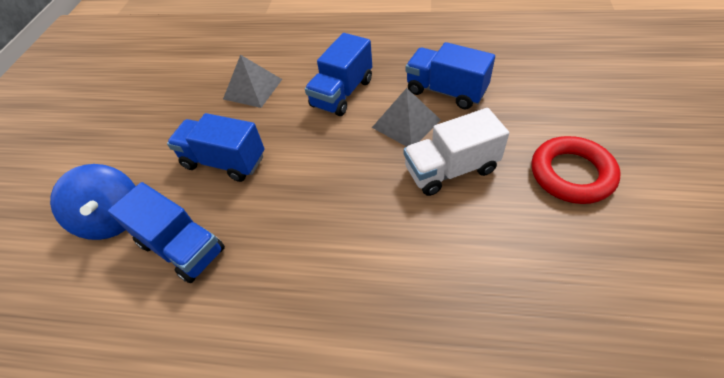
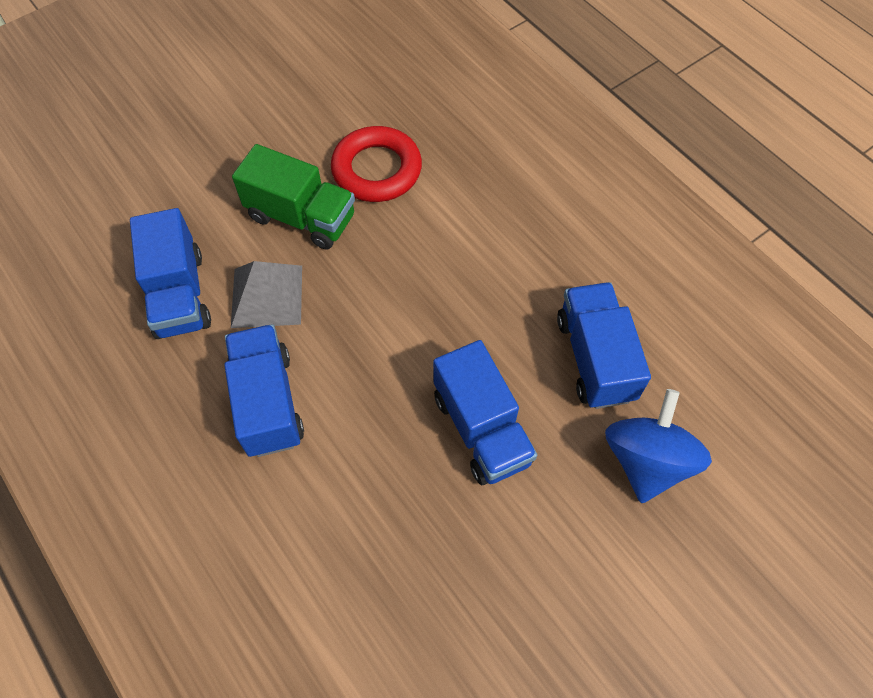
camera: 140 degrees left, 10 degrees up
grey pyramid [223,55,282,108] -> none
blue truck [305,33,372,116] -> blue truck turned 90 degrees counterclockwise [224,324,304,457]
white truck [404,108,509,196] -> green truck [232,144,355,250]
red ring [531,136,621,204] -> red ring moved to [331,126,422,202]

